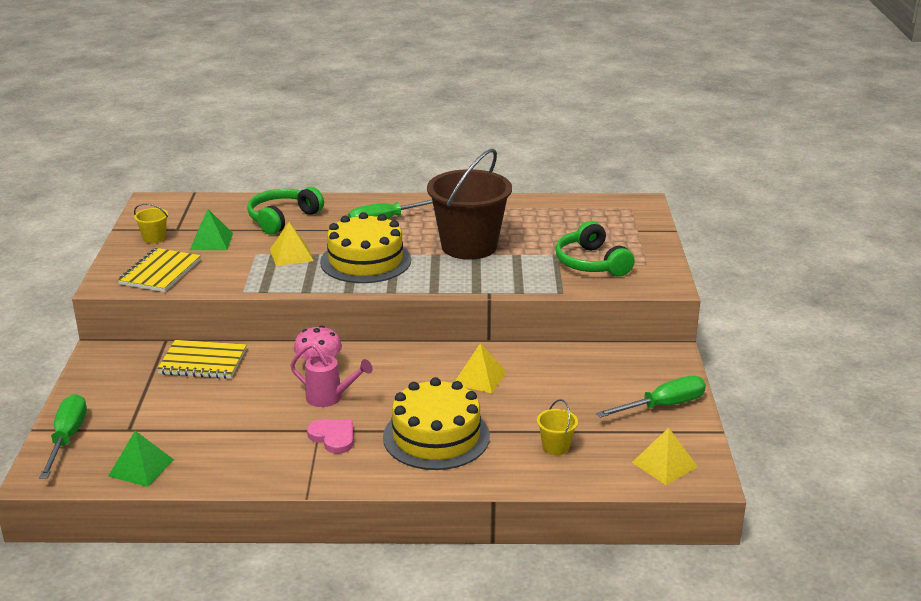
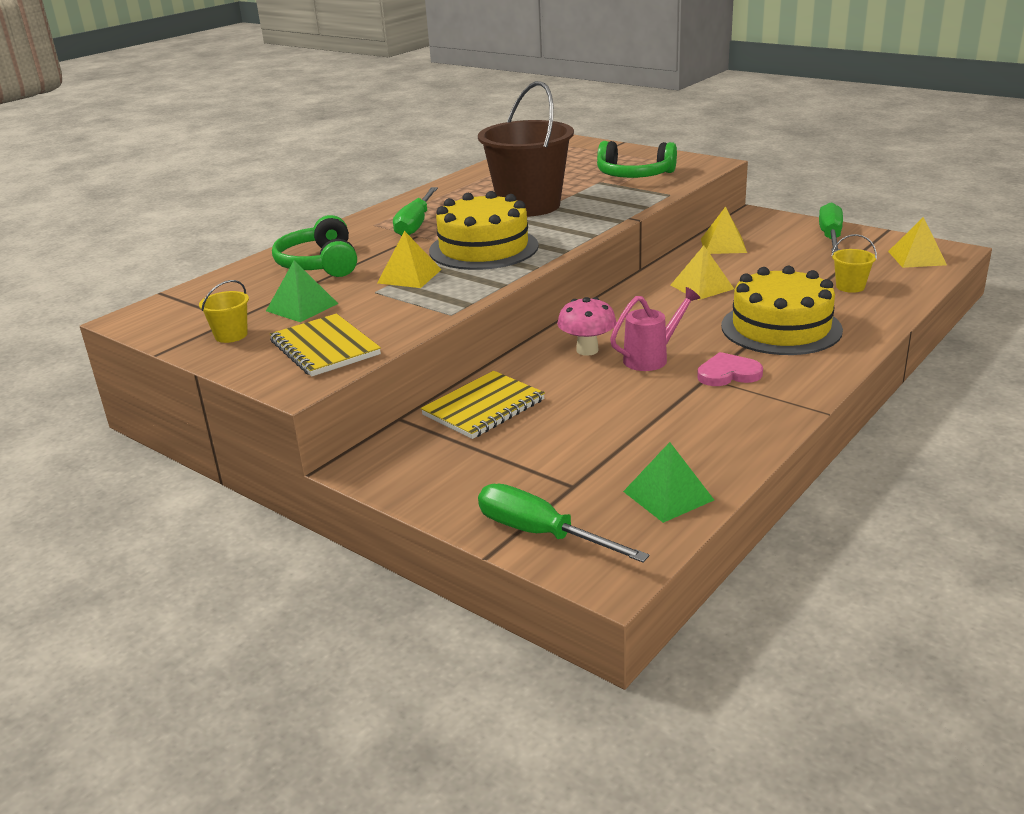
camera: 50 degrees left, 0 degrees up
none -> yellow pyramid [701,206,747,254]

